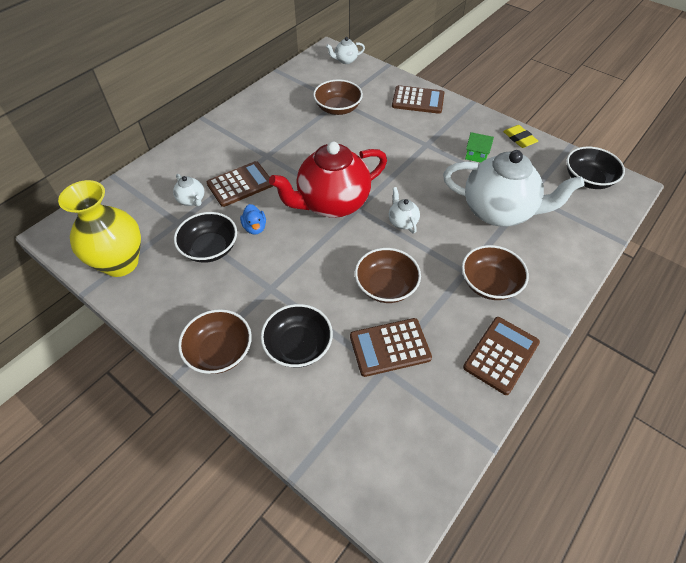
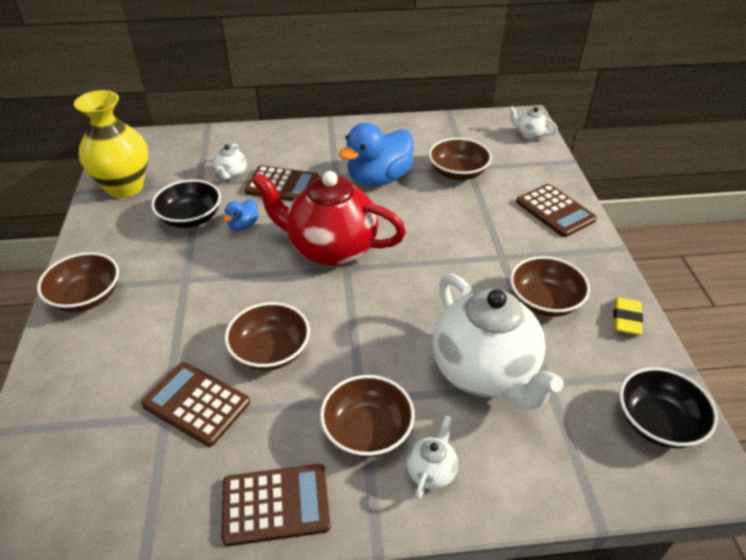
camera: 45 degrees right, 10 degrees down
black bowl [261,304,333,368] -> none
white teapot [389,187,420,233] -> white teapot moved to [406,415,458,500]
green house [465,132,494,163] -> brown bowl [510,256,590,317]
none -> blue duck [339,123,414,186]

